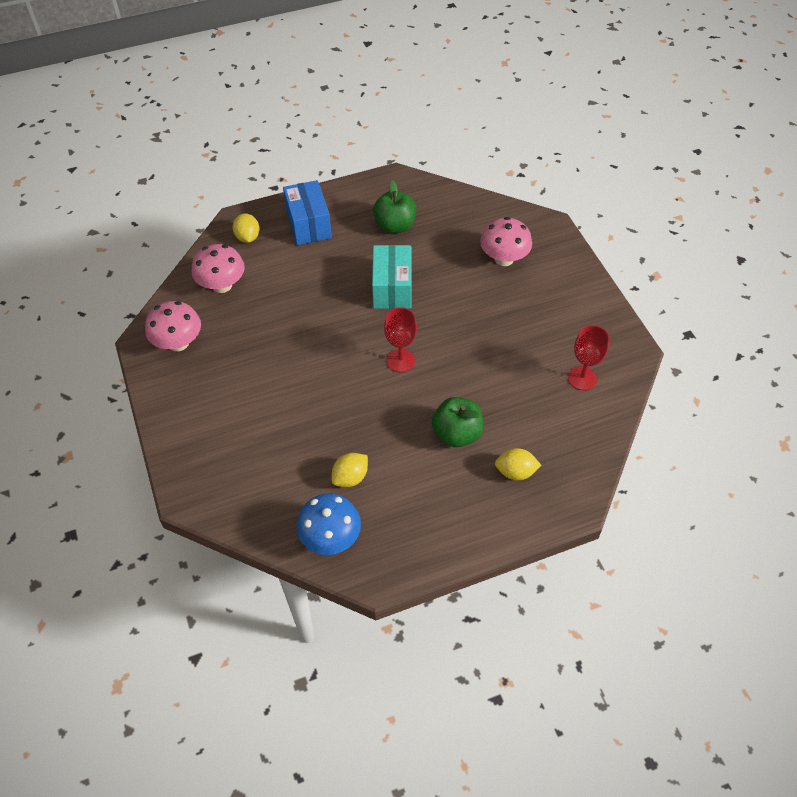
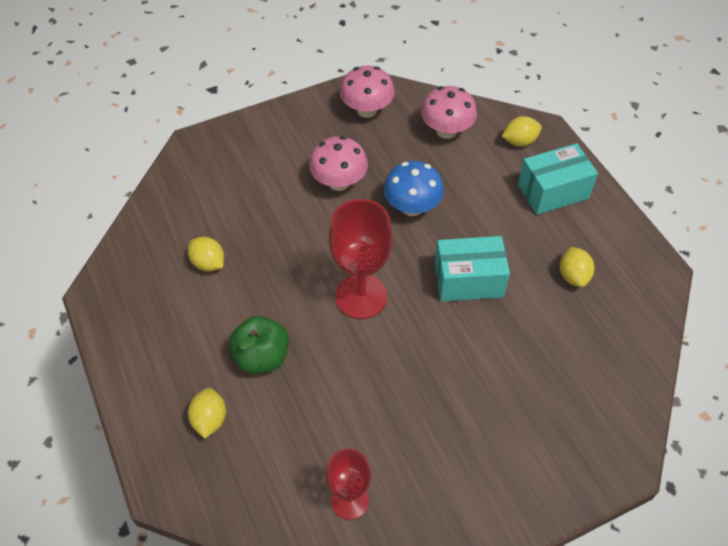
camera: 85 degrees right, 0 degrees up
blue box [283,180,332,245] -> turquoise box [518,143,598,215]
blue mushroom [297,493,361,555] -> blue mushroom moved to [384,161,444,216]
green apple [373,180,416,233] -> yellow lemon [560,247,595,287]
red goblet [384,307,417,372] -> red goblet [329,199,393,319], size x1.60
pink mushroom [480,217,532,266] -> pink mushroom moved to [309,136,368,191]

